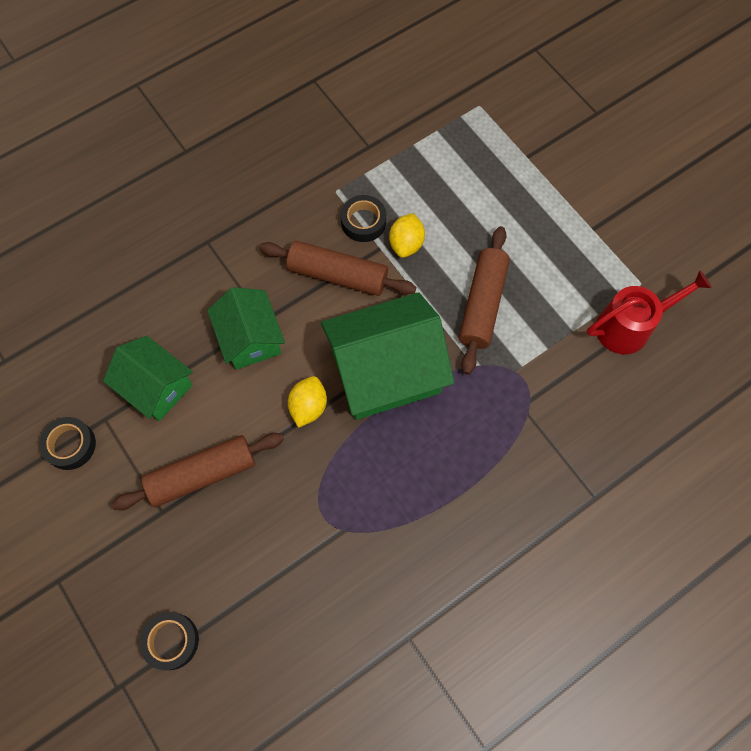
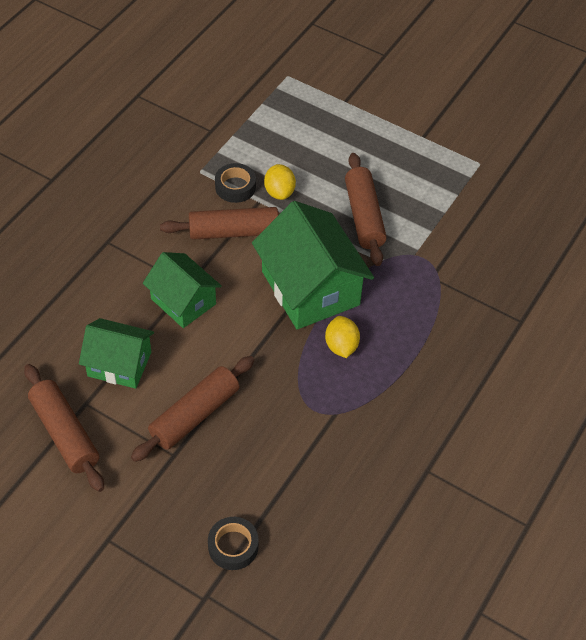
camera: 25 degrees left, 15 degrees down
black tape [39,417,96,470] -> brown rolling pin [24,364,104,492]
yellow lemon [288,376,327,428] -> yellow lemon moved to [325,316,360,358]
green house [321,292,454,420] -> green house turned 75 degrees counterclockwise [252,201,374,329]
red watering can [587,270,712,354] -> none

